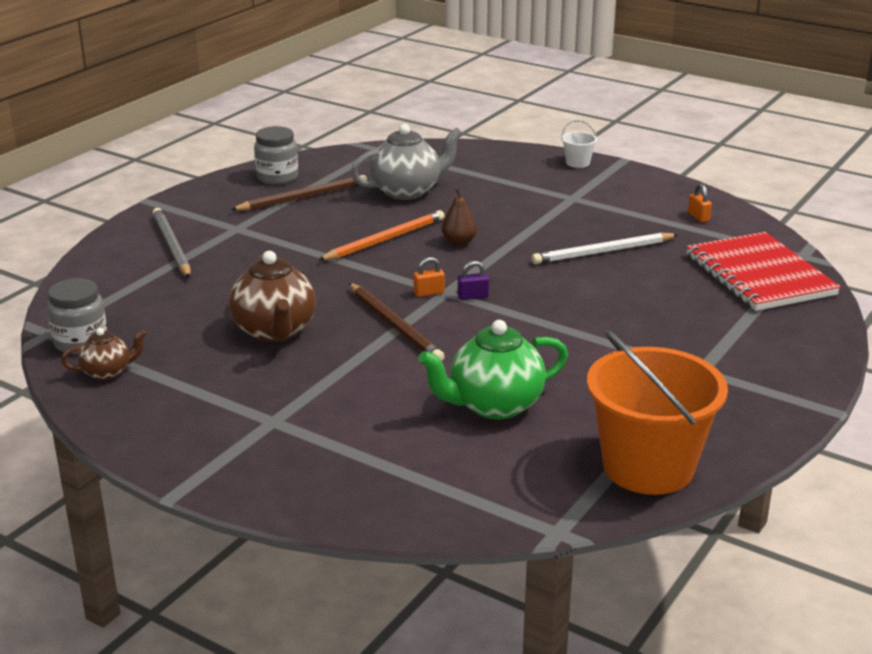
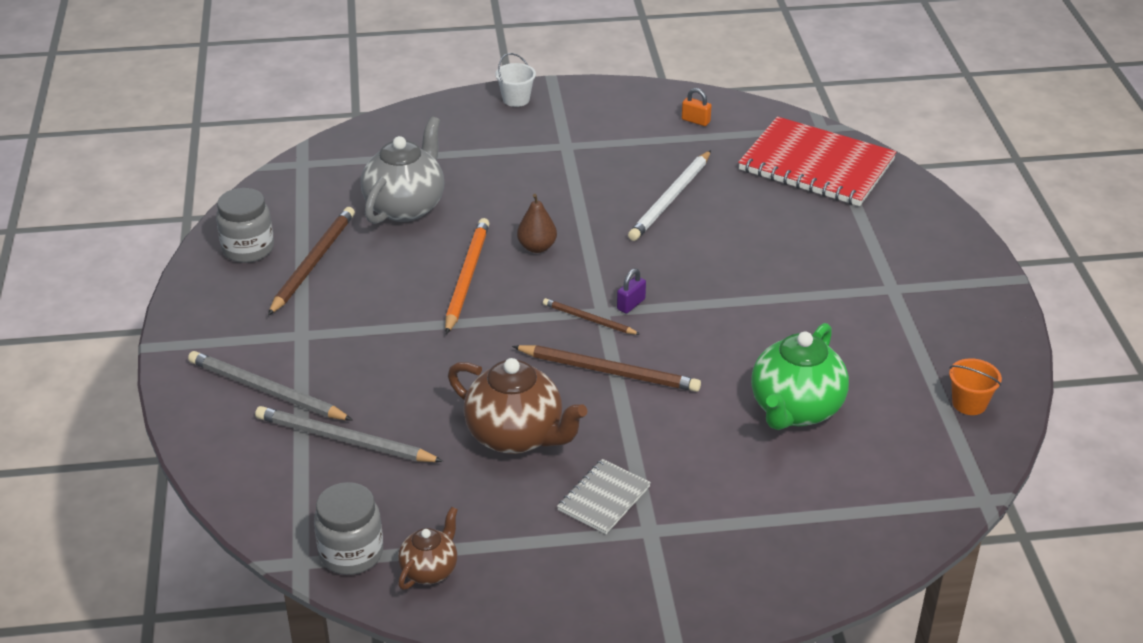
camera: 40 degrees left, 10 degrees up
orange padlock [414,257,445,297] -> brown pencil [543,298,641,335]
orange bucket [587,330,728,495] -> orange bucket [949,358,1002,415], size x0.40
none -> grey pencil [255,406,443,462]
none -> grey notebook [557,459,651,534]

